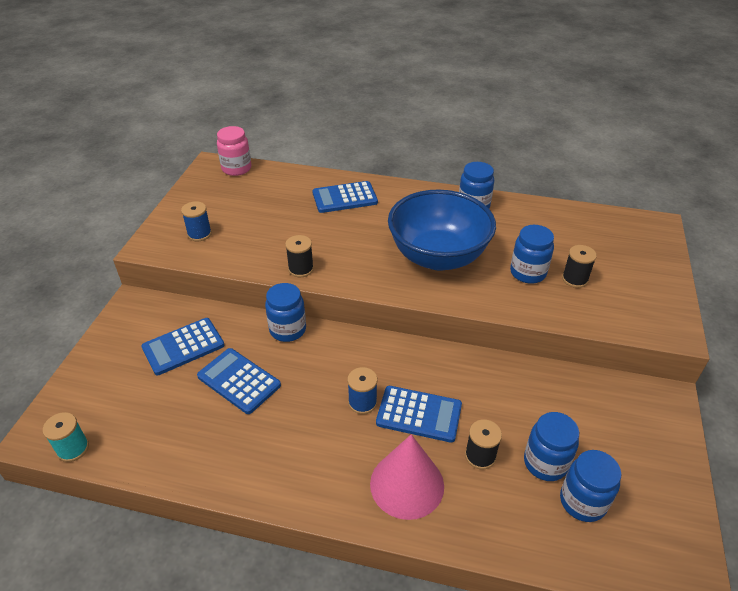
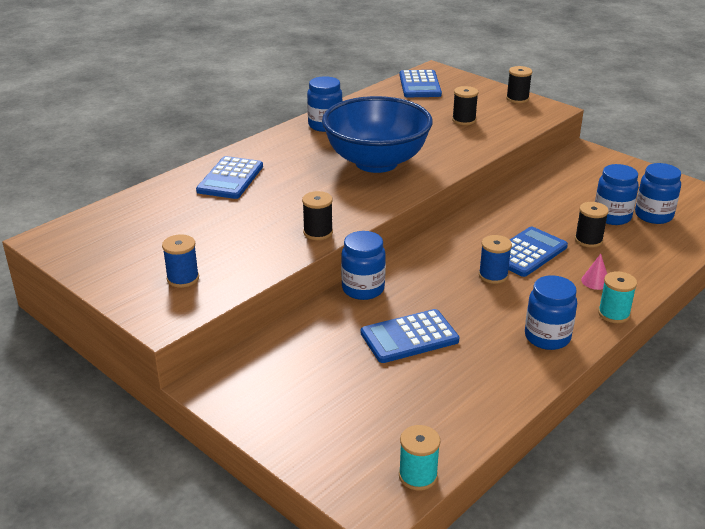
camera: 60 degrees left, 10 degrees down
blue calculator [141,318,224,375] -> blue calculator moved to [399,70,442,97]
pink jar [217,126,251,176] -> none
pink cone [370,434,444,520] -> pink cone [581,254,607,290], size x0.41
blue jar [510,225,554,284] -> blue jar moved to [525,275,577,350]
none -> black spool [506,66,532,103]
none -> turquoise spool [598,271,637,323]

